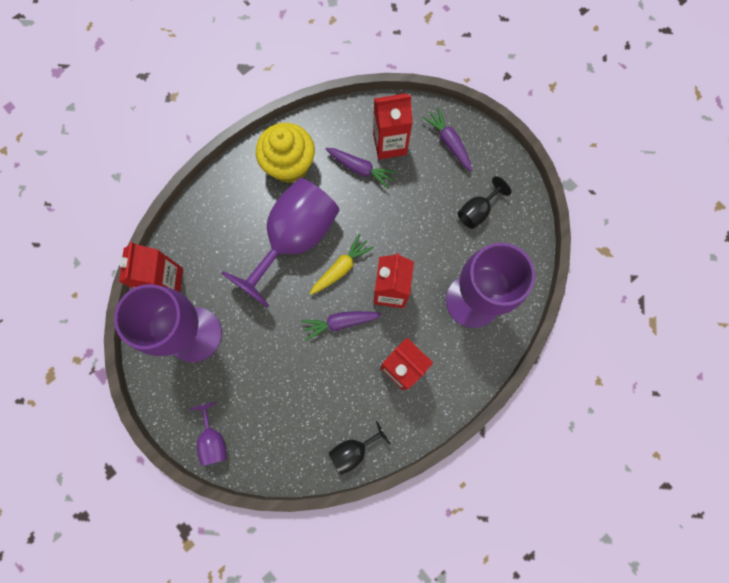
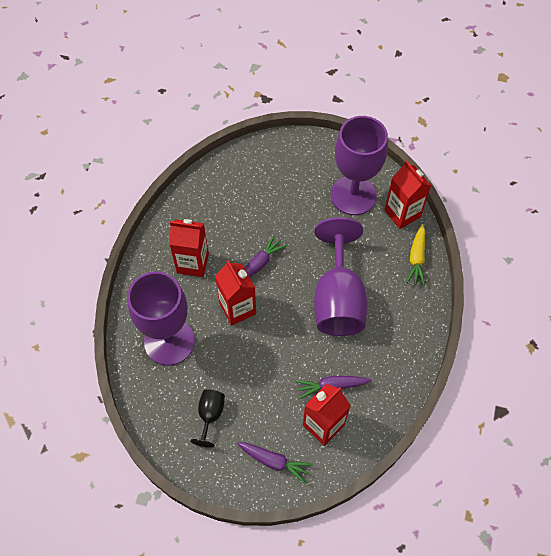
camera: 145 degrees right, 15 degrees down
purple goblet [190,402,227,466] -> none
yellow cupcake [256,123,315,183] -> none
yellow carrot [310,234,374,295] -> yellow carrot moved to [406,224,425,286]
black goblet [329,421,391,475] -> none

